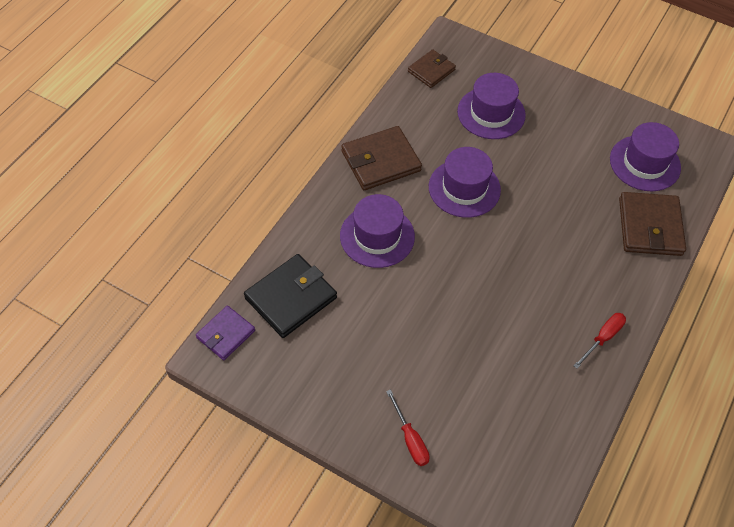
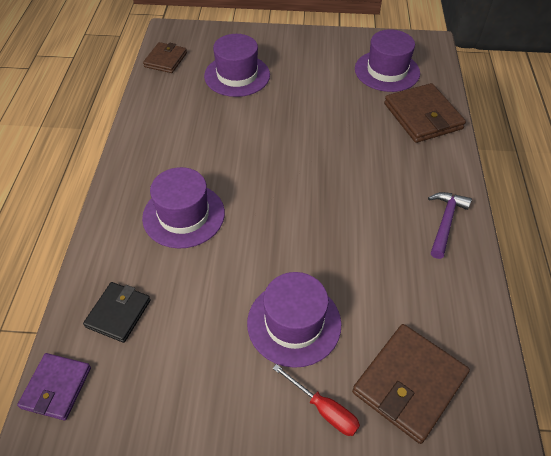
camera: 25 degrees left, 5 degrees down
black wallet [244,254,337,338] -> black wallet [83,282,151,343], size x0.62
brown wallet [341,126,422,190] -> brown wallet moved to [352,324,470,444]
purple hat [429,147,501,218] -> purple hat moved to [247,272,341,368]
red screwdriver [573,313,626,369] -> purple hammer [428,192,472,259]

